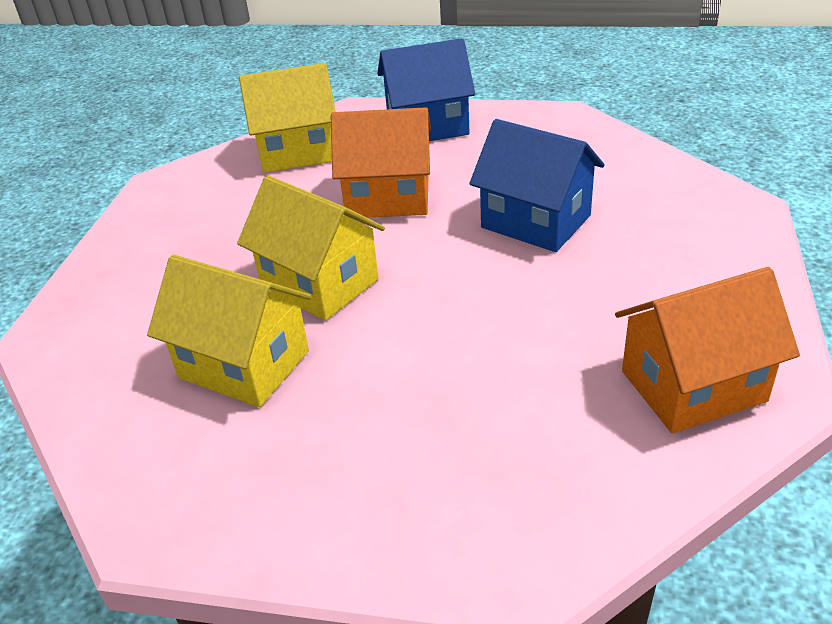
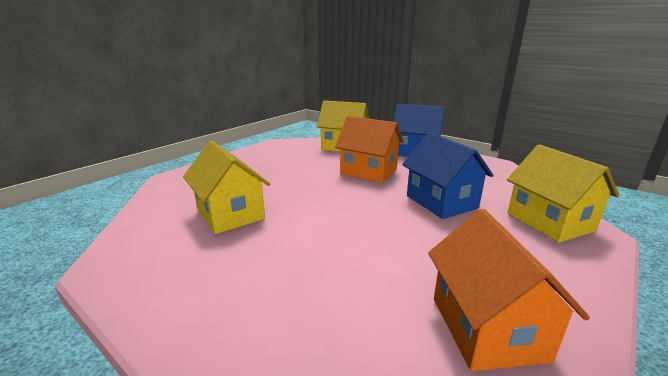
camera: 25 degrees right, 15 degrees down
yellow house [237,175,385,321] -> yellow house moved to [507,144,619,243]
orange house [615,267,800,434] -> orange house turned 75 degrees clockwise [428,209,590,371]

